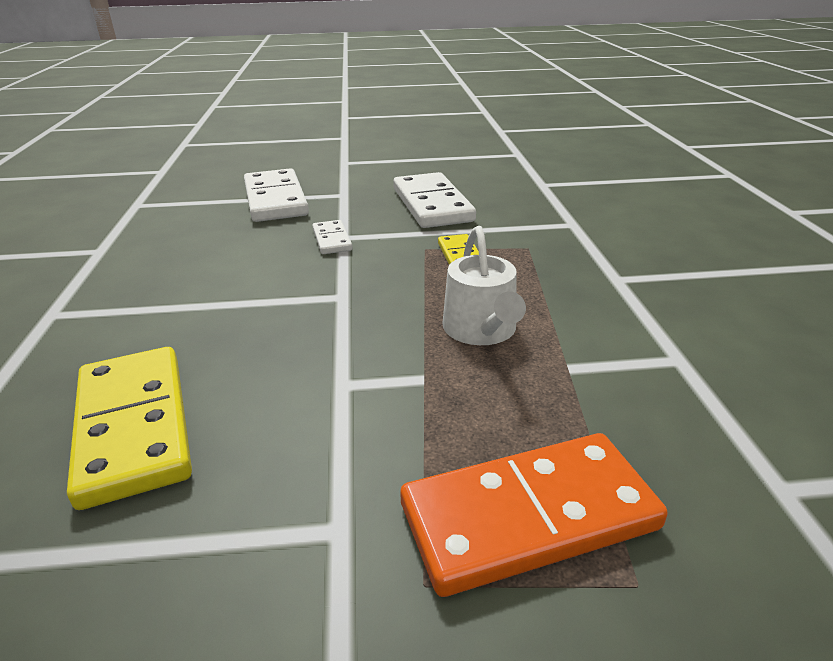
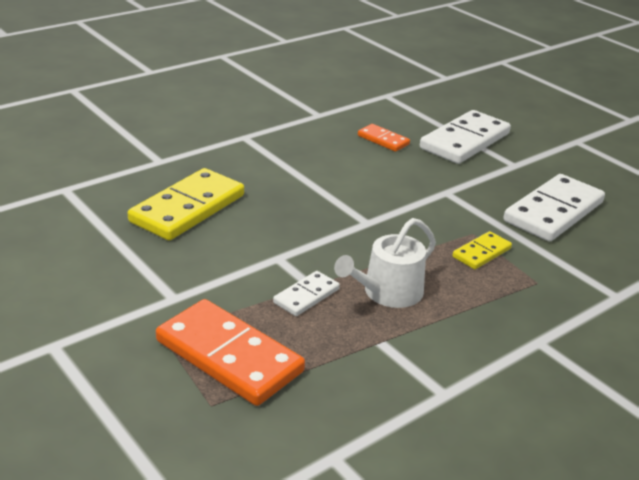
camera: 55 degrees right, 0 degrees up
white domino [312,220,353,254] -> white domino moved to [273,271,340,316]
none -> orange domino [358,124,410,152]

